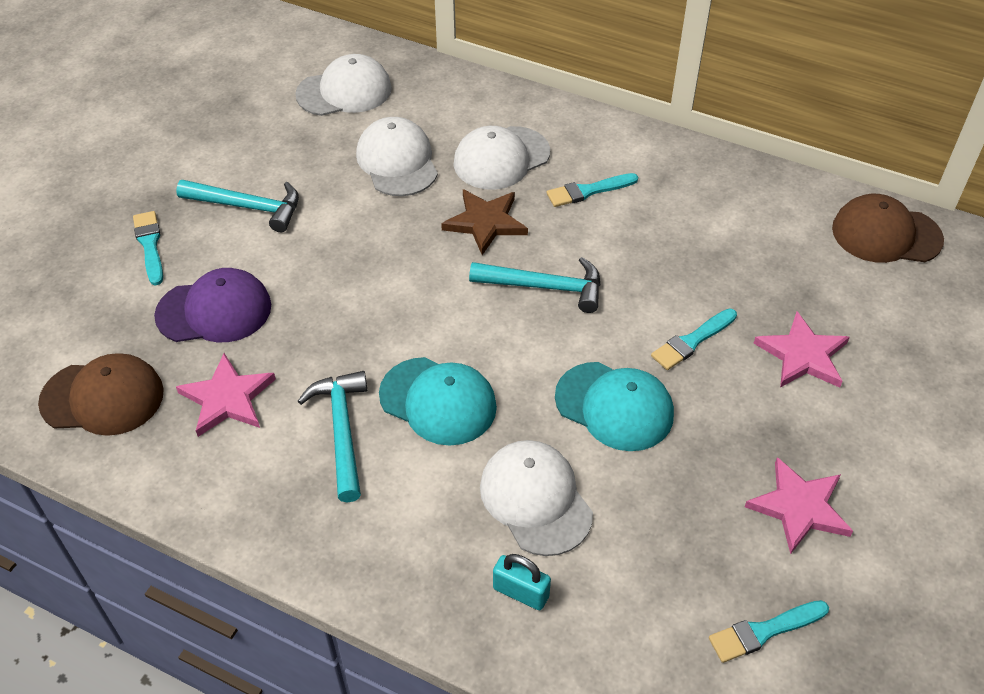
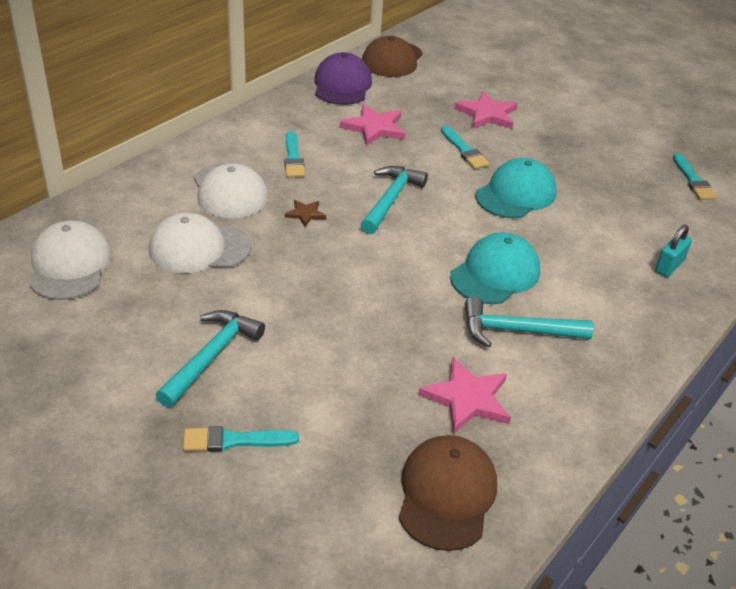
camera: 80 degrees left, 10 degrees down
purple cap [154,268,271,342] -> purple cap moved to [314,52,372,105]
brown star [441,189,528,255] -> brown star [285,200,326,227], size x0.54
white cap [480,440,593,556] -> none
pink star [745,457,853,554] -> pink star moved to [340,104,406,146]

